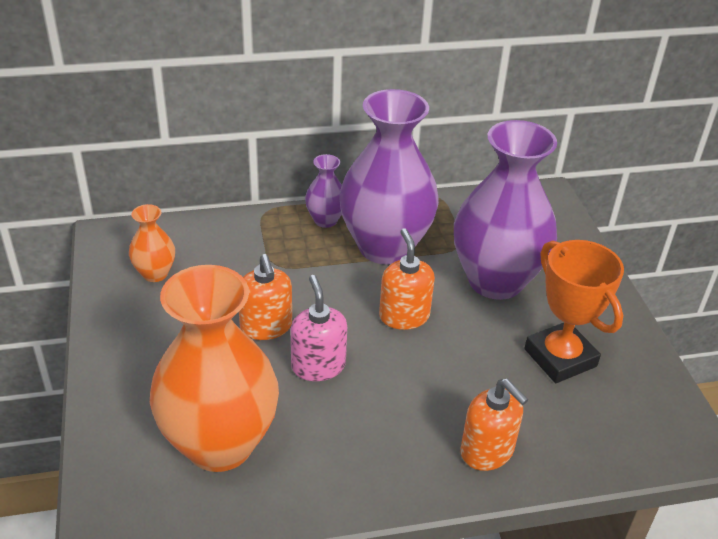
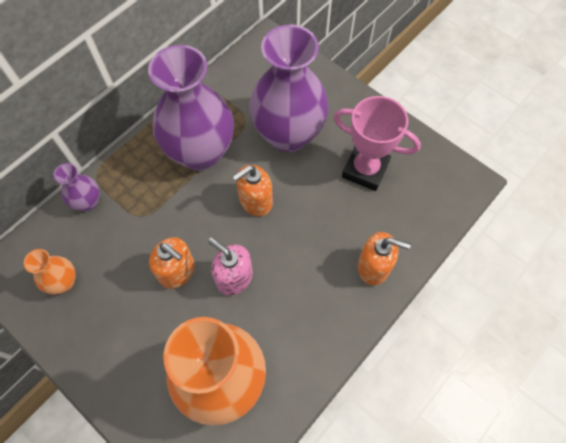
camera: 35 degrees left, 25 degrees up
purple vase [305,154,342,228] -> purple vase moved to [53,163,100,211]
orange soap dispenser [379,228,435,330] -> orange soap dispenser turned 75 degrees counterclockwise [233,165,273,216]
orange trophy [524,240,624,383] -> pink trophy [334,96,421,191]

